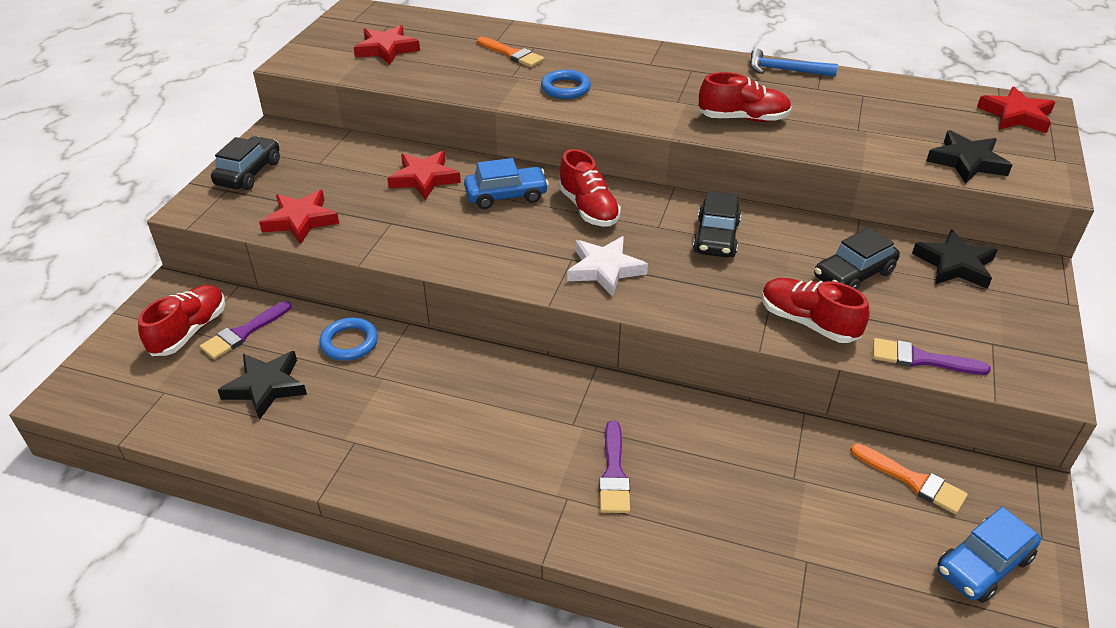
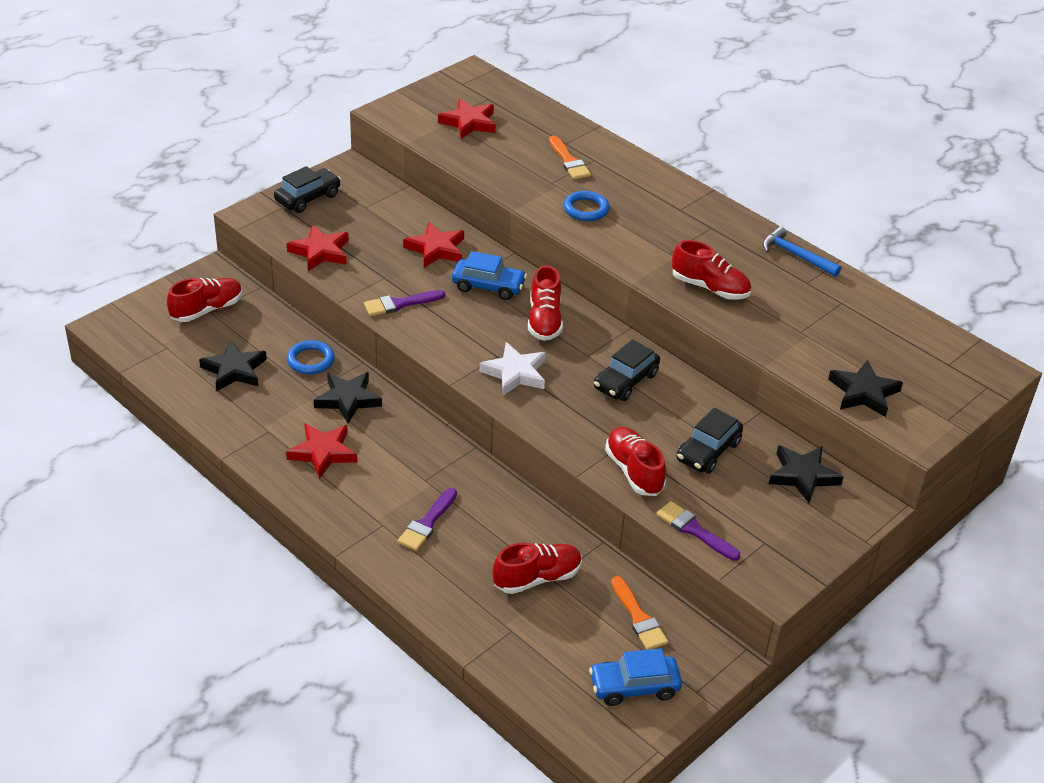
camera: 25 degrees right, 0 degrees up
purple brush [200,301,291,359] -> purple brush moved to [364,290,445,316]
black car [814,227,900,290] -> black car turned 45 degrees counterclockwise [677,408,743,474]
red star [977,87,1055,133] -> red star moved to [286,423,357,479]
none -> black star [314,372,382,424]
none -> red shoe [492,543,582,594]

